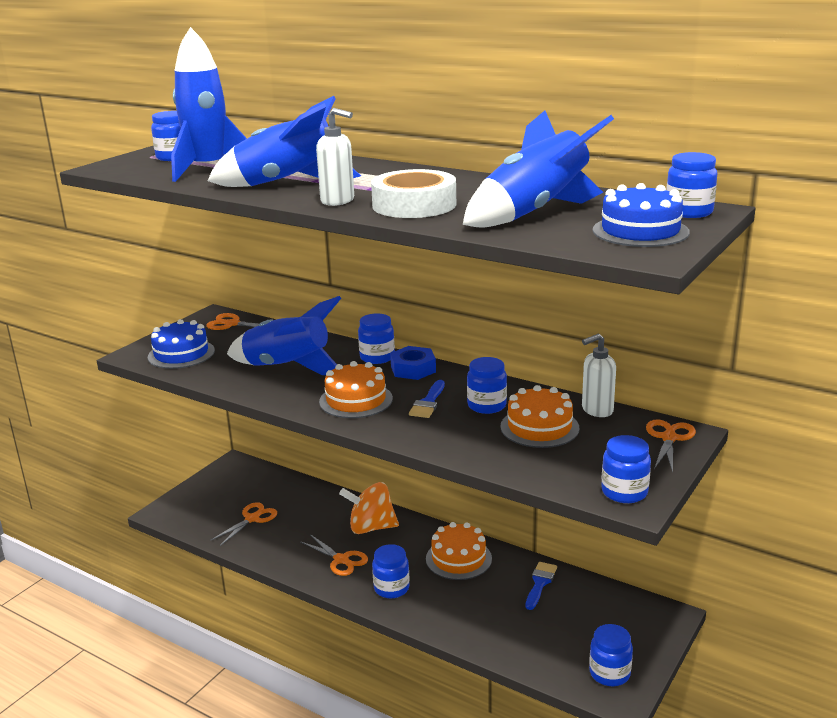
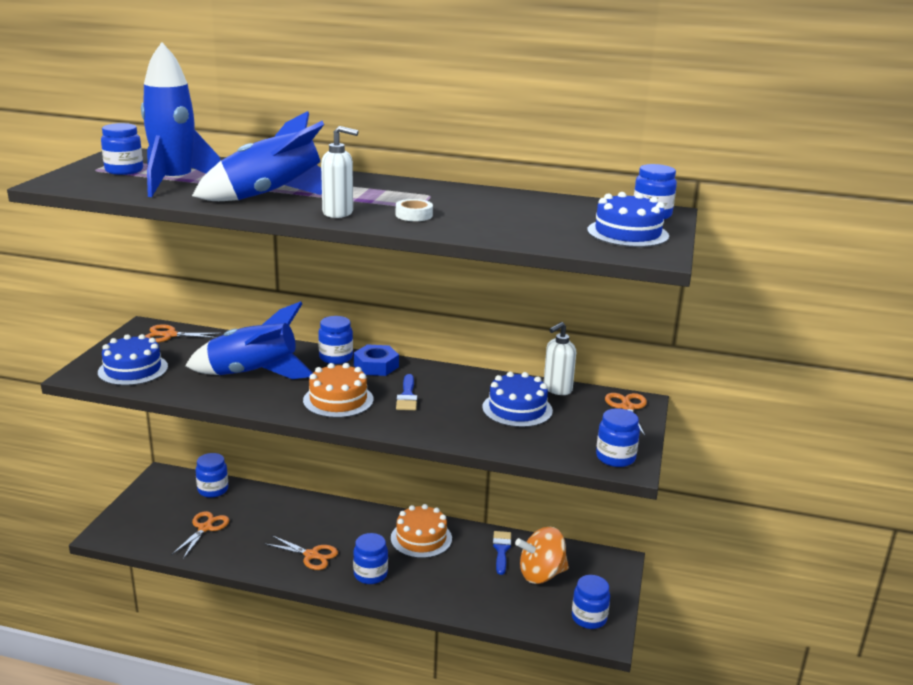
camera: 20 degrees left, 0 degrees up
orange spinning top [339,482,399,534] -> orange spinning top moved to [515,527,569,584]
white tape [371,169,456,218] -> white tape [396,199,433,221], size x0.48
blue rocket [463,110,614,227] -> none
blue jar [467,357,507,414] -> blue jar moved to [196,453,228,498]
orange cake [500,385,579,448] -> blue cake [482,372,553,428]

